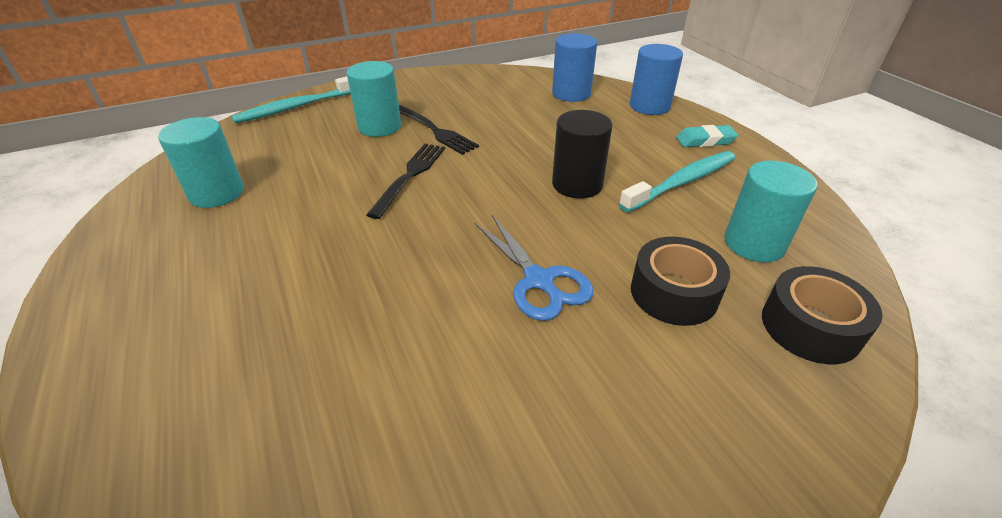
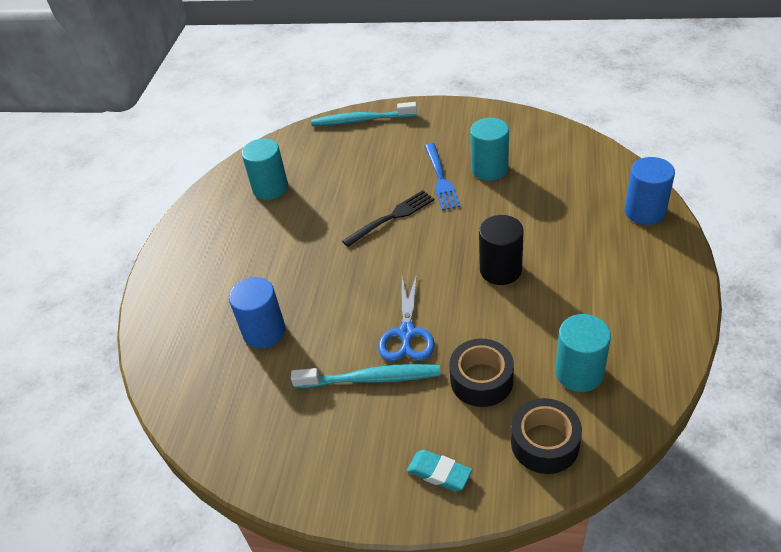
camera: 40 degrees right, 5 degrees up
turquoise cylinder [347,61,401,137] -> turquoise cylinder moved to [470,118,509,181]
black fork [399,105,479,155] -> blue fork [425,143,460,210]
blue cylinder [552,33,597,102] -> blue cylinder moved to [229,277,286,349]
turquoise toothbrush [619,151,736,212] -> turquoise toothbrush moved to [291,364,441,388]
turquoise eraser [676,125,738,147] -> turquoise eraser moved to [407,450,472,492]

